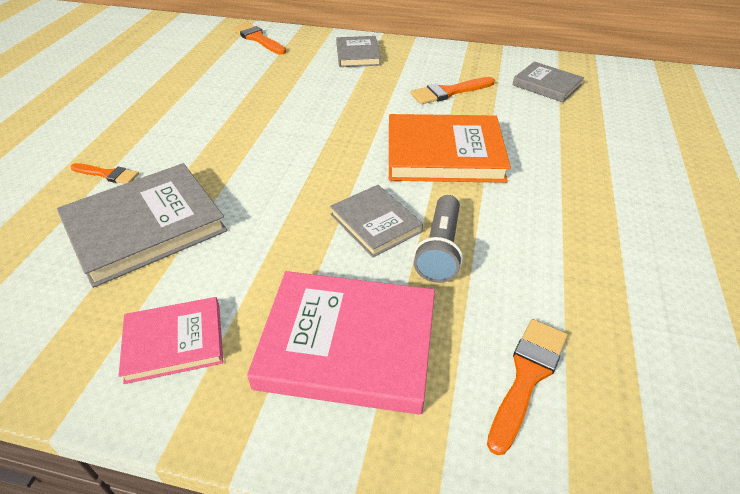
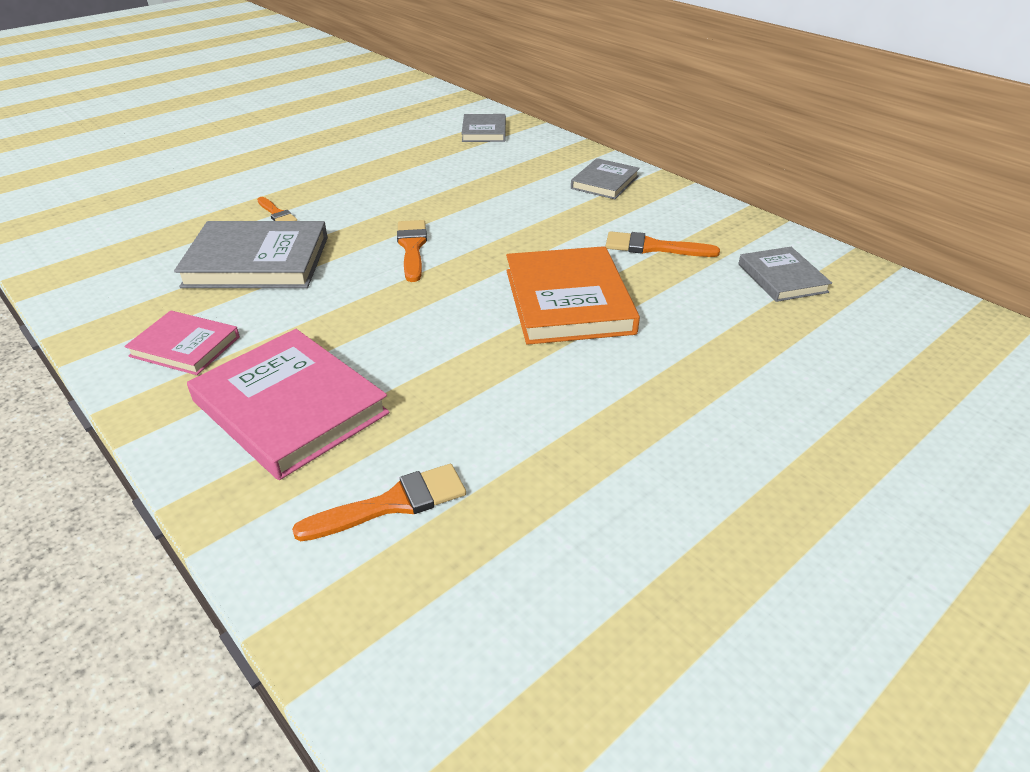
camera: 35 degrees right, 5 degrees down
orange brush [232,23,286,54] -> orange brush moved to [397,220,427,282]
grey book [330,185,423,257] -> grey book moved to [462,114,506,142]
orange book [389,114,511,183] -> orange book turned 45 degrees clockwise [506,246,640,345]
grey flashlight [414,195,463,283] -> none

